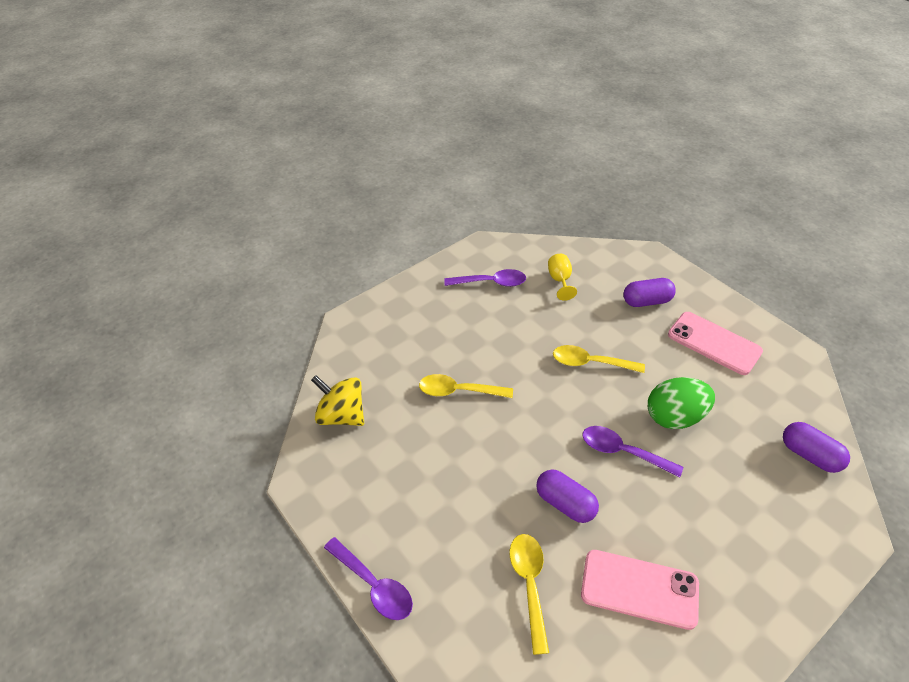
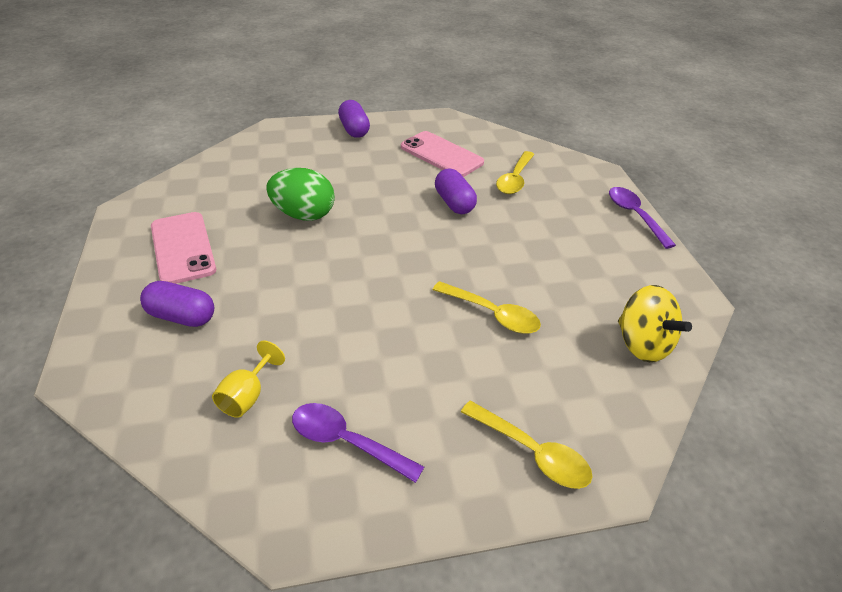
camera: 155 degrees left, 5 degrees down
yellow spoon [553,345,645,373] -> yellow spoon moved to [461,401,592,489]
purple spoon [582,426,683,478] -> none
purple capsule [783,422,850,473] -> purple capsule moved to [338,100,370,138]

